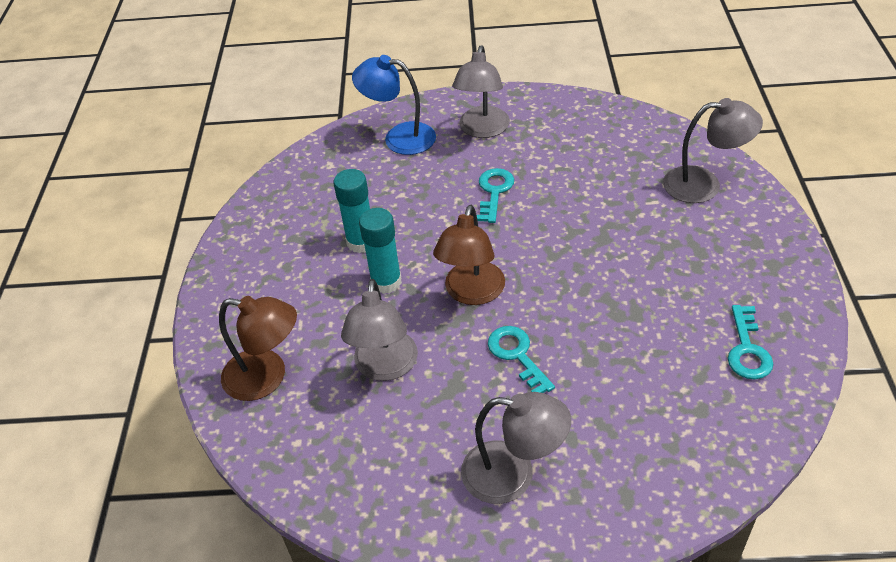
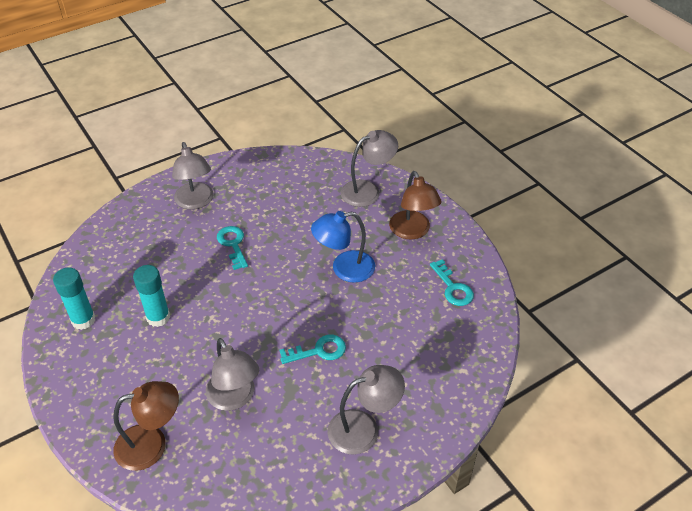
camera: 35 degrees left, 0 degrees up
blue lamp [352,55,436,155] -> blue lamp moved to [311,211,375,283]
turquoise glue stick [359,208,402,294] -> turquoise glue stick moved to [53,268,95,330]
brown lamp [433,205,505,305] -> brown lamp moved to [389,171,441,240]
turquoise key [488,326,555,393] -> turquoise key turned 135 degrees clockwise [279,335,346,364]

